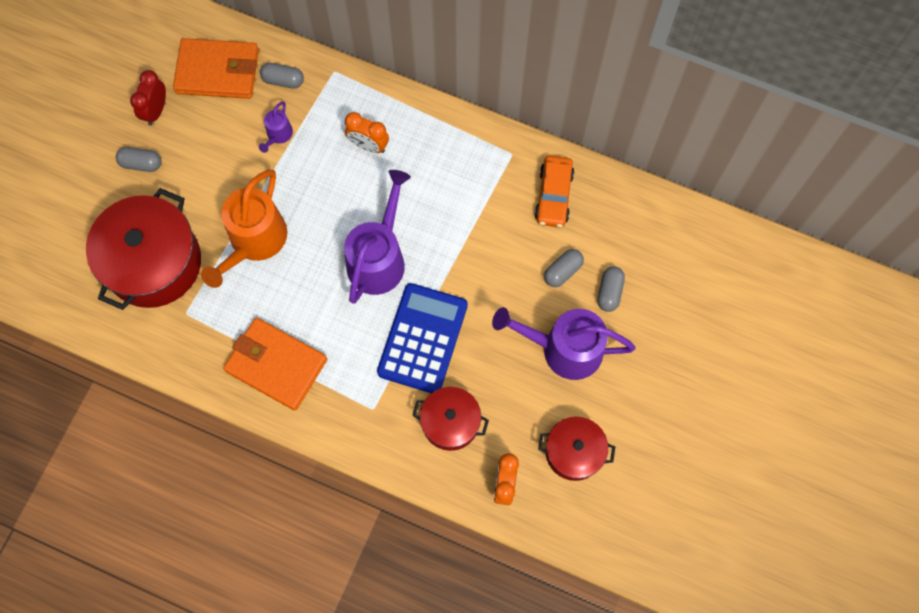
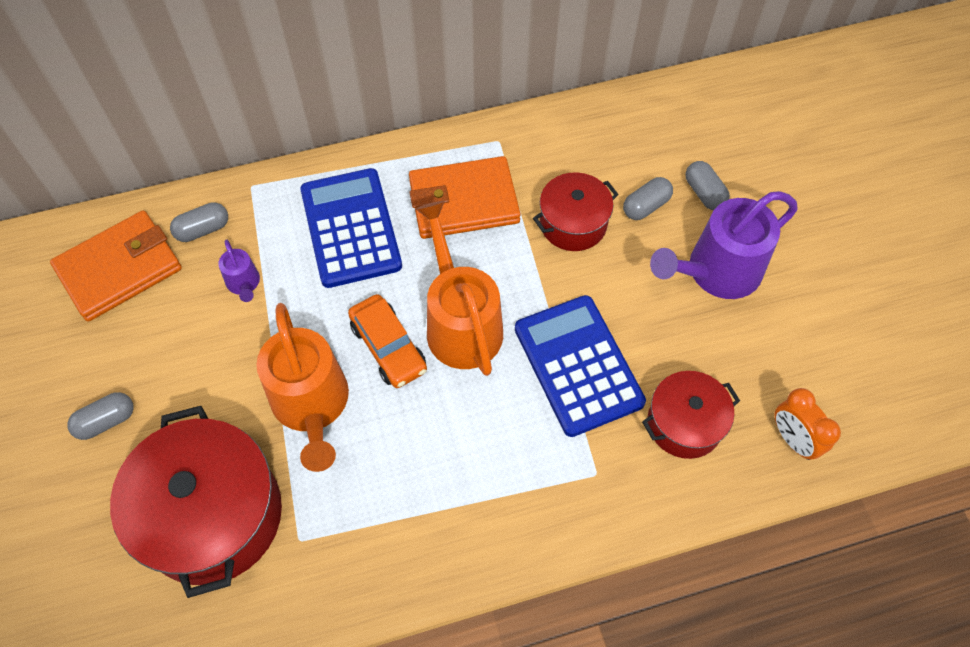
camera: 40 degrees left, 10 degrees down
red clock [130,70,166,125] -> none
orange wallet [223,318,327,411] -> orange wallet moved to [409,156,520,239]
purple watering can [344,170,411,304] -> orange watering can [416,201,503,376]
orange clock [345,112,389,153] -> blue calculator [300,168,402,288]
orange car [535,156,574,227] -> orange car moved to [348,294,427,388]
red pot [538,417,615,481] -> red pot moved to [533,173,619,251]
grey capsule [544,249,584,287] -> grey capsule turned 45 degrees clockwise [623,177,673,220]

